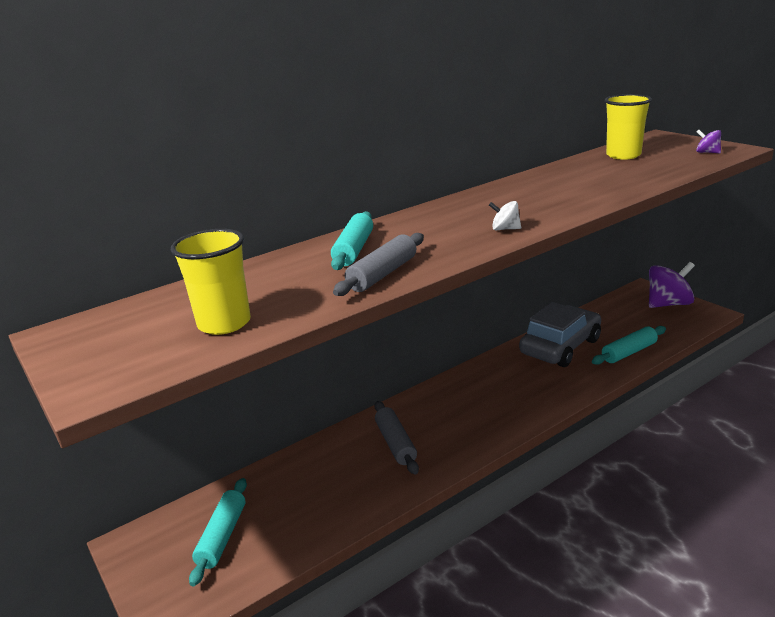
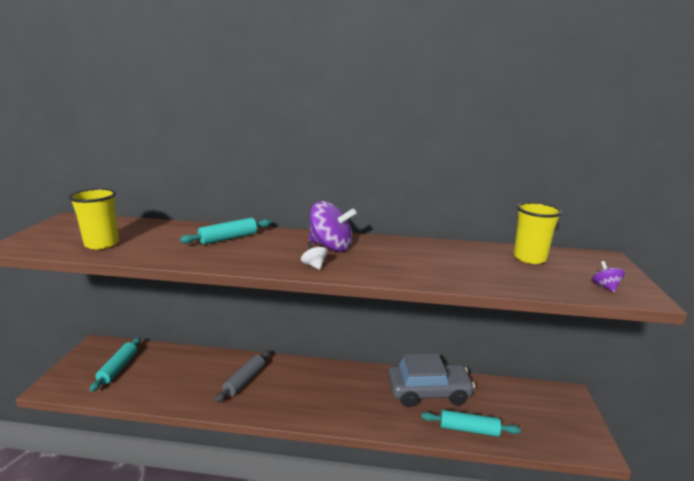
camera: 40 degrees right, 5 degrees down
turquoise rolling pin [189,478,247,587] -> turquoise rolling pin turned 45 degrees counterclockwise [90,337,141,392]
grey rolling pin [333,233,424,296] -> none
purple spinning top [649,262,695,308] -> purple spinning top moved to [309,201,357,252]

